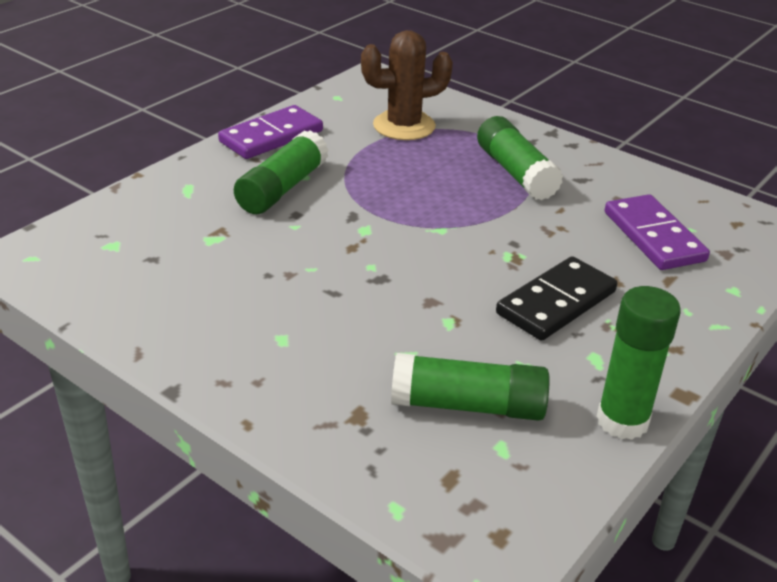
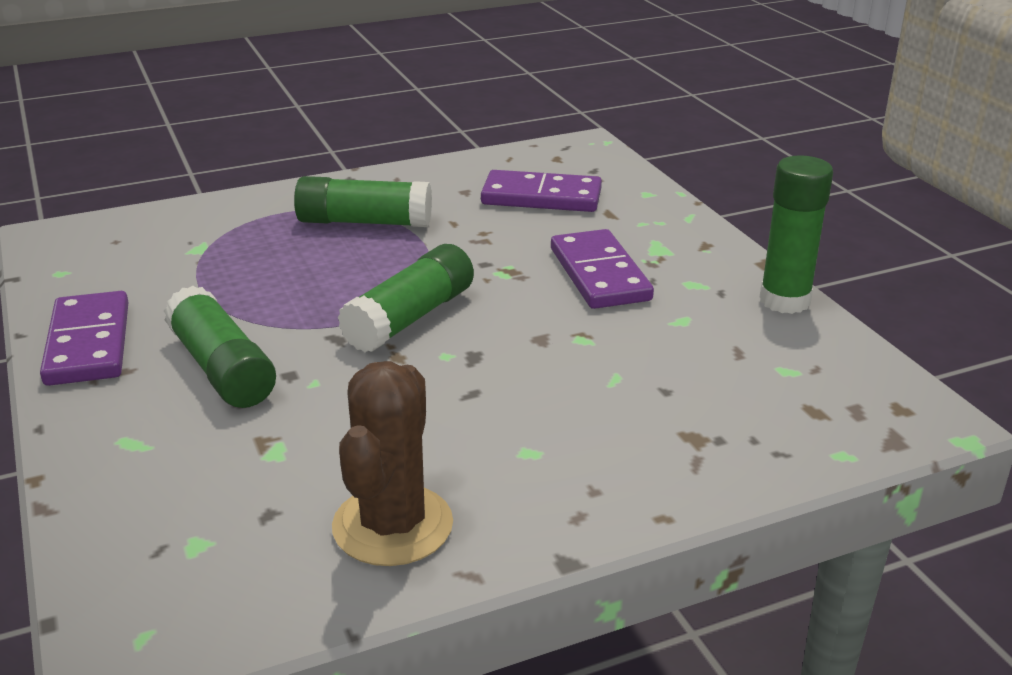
camera: 60 degrees left, 5 degrees down
brown cactus [361,30,453,140] -> brown cactus moved to [332,361,453,566]
green glue stick [391,353,550,421] -> green glue stick moved to [338,244,474,353]
black domino [496,256,617,341] -> purple domino [551,229,654,309]

